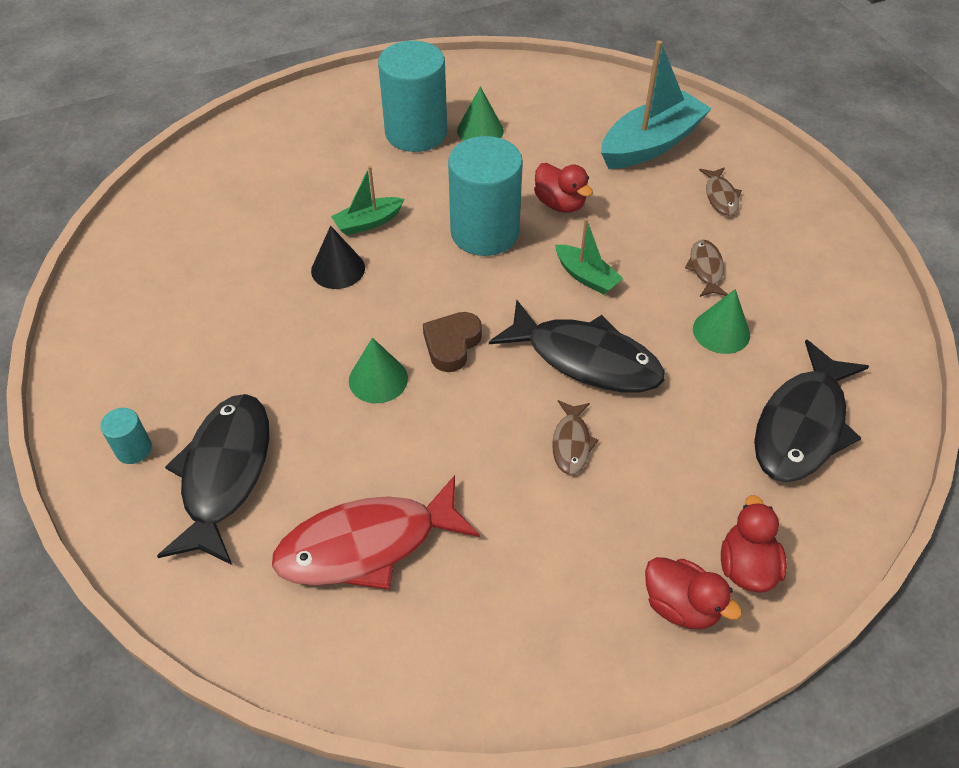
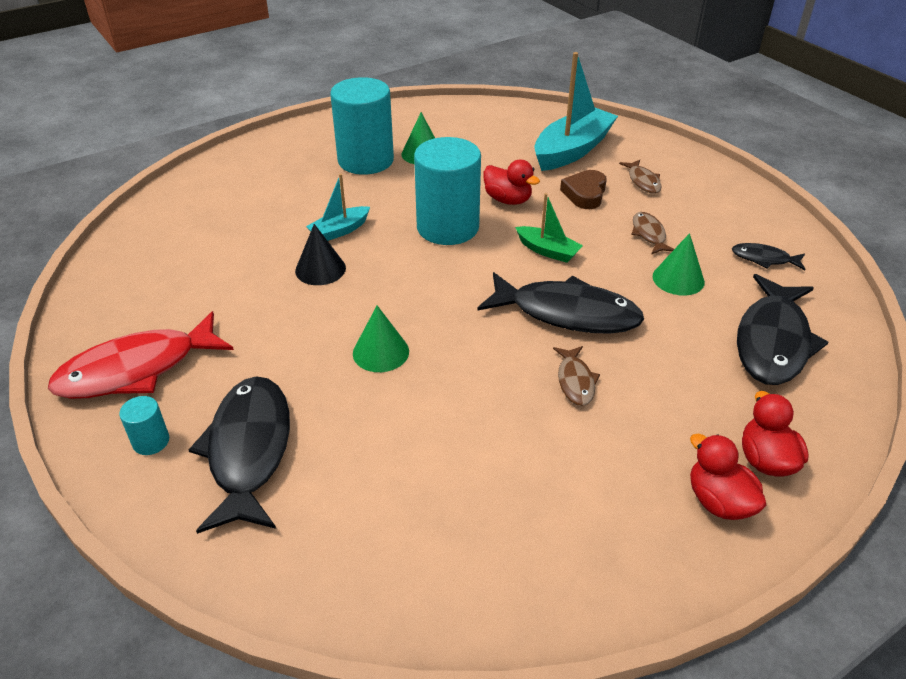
camera: 10 degrees left, 10 degrees down
red fish [272,475,480,590] -> red fish moved to [48,311,234,399]
green boat [331,166,404,236] -> turquoise boat [306,174,370,241]
brown heart [423,312,482,372] -> brown heart moved to [560,170,607,209]
red duck [645,557,742,629] -> red duck turned 150 degrees counterclockwise [690,434,766,520]
none -> black fish [732,243,805,270]

